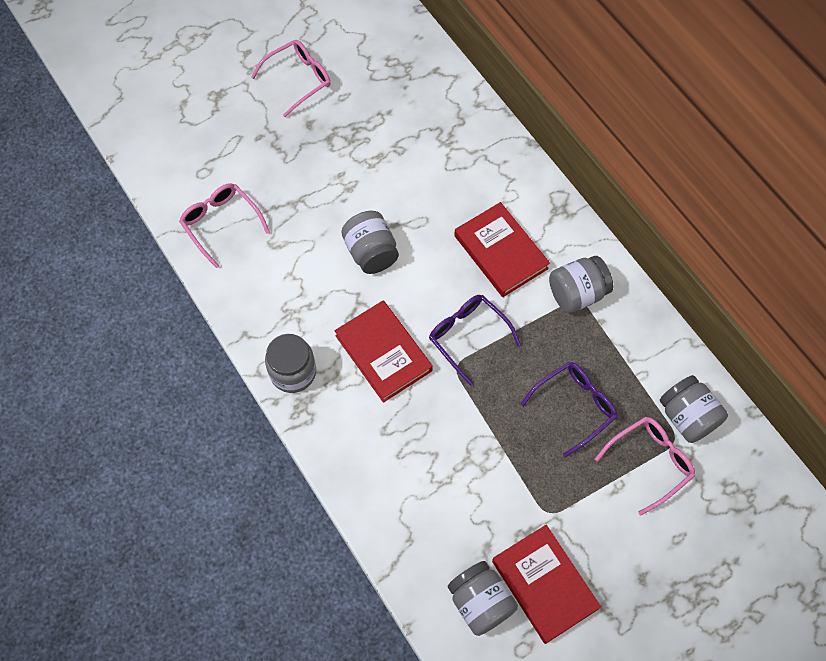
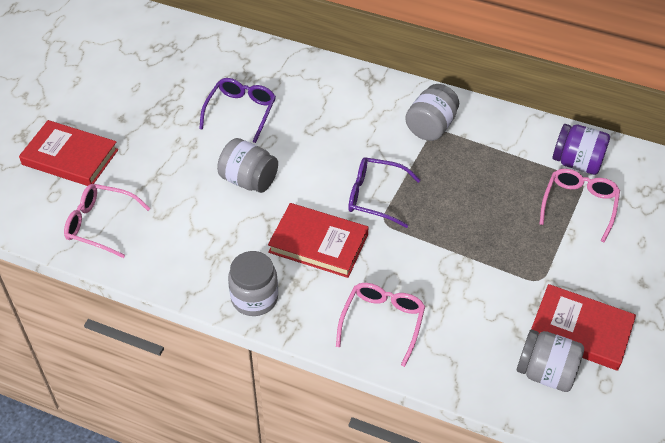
camera: 35 degrees left, 15 degrees down
pink glasses [251,40,331,117] -> pink glasses moved to [336,283,425,367]
red book [454,202,550,297] -> red book moved to [19,120,118,186]
purple glasses [520,362,617,457] -> purple glasses moved to [199,78,276,143]
grey jar [660,375,728,443] -> purple jar [552,124,610,175]

